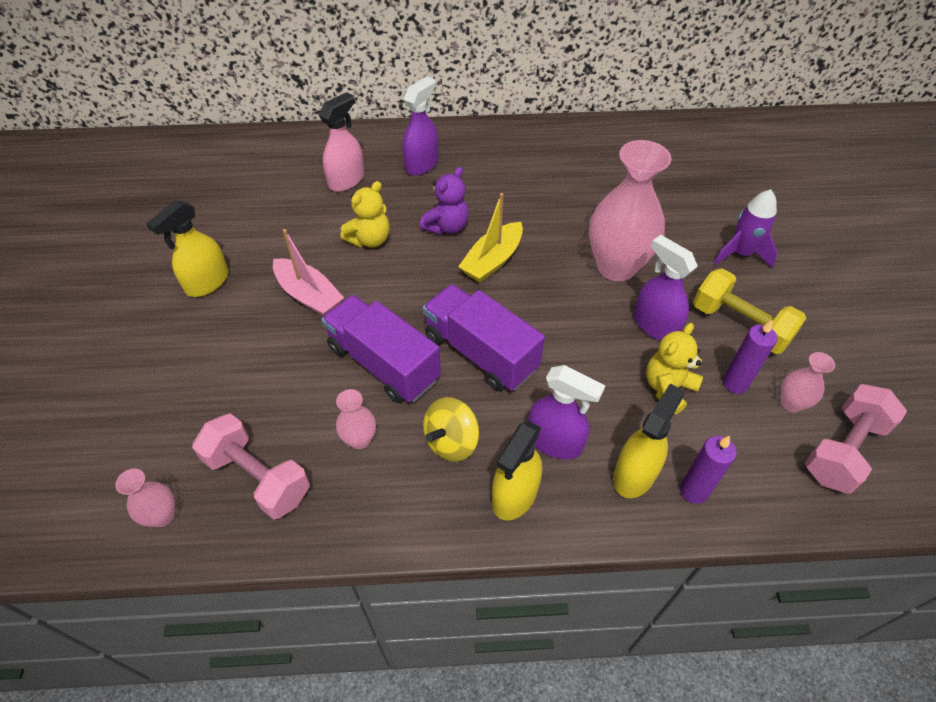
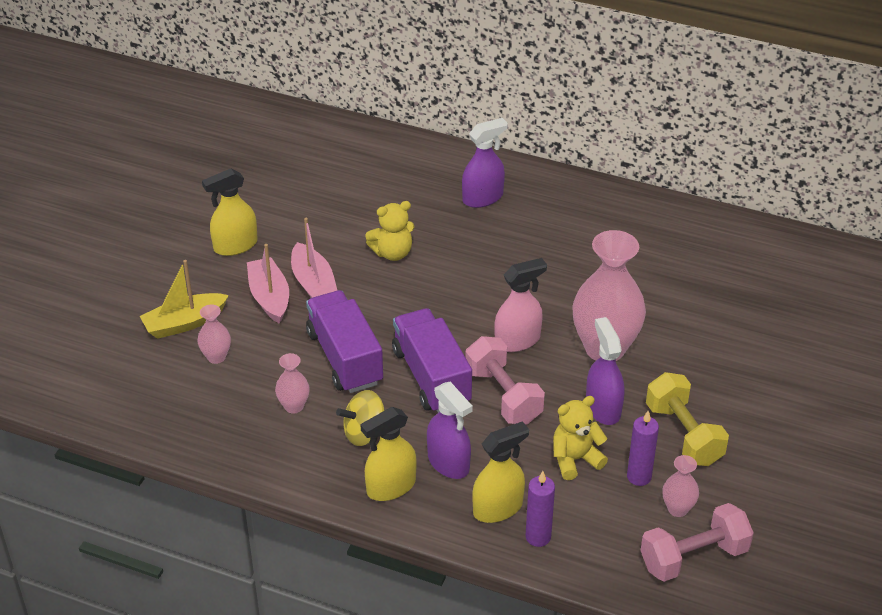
camera: 25 degrees right, 10 degrees down
pink vase [115,469,175,527] -> pink vase moved to [197,305,231,364]
pink dumbbell [192,413,310,519] -> pink dumbbell moved to [465,336,545,424]
pink spray bottle [319,92,364,192] -> pink spray bottle moved to [494,258,547,352]
purple teddy bear [420,167,469,235] -> none
yellow boat [458,193,523,283] -> yellow boat moved to [140,260,229,339]
purple rocket [714,189,778,268] -> none
none -> pink boat [247,244,289,324]

